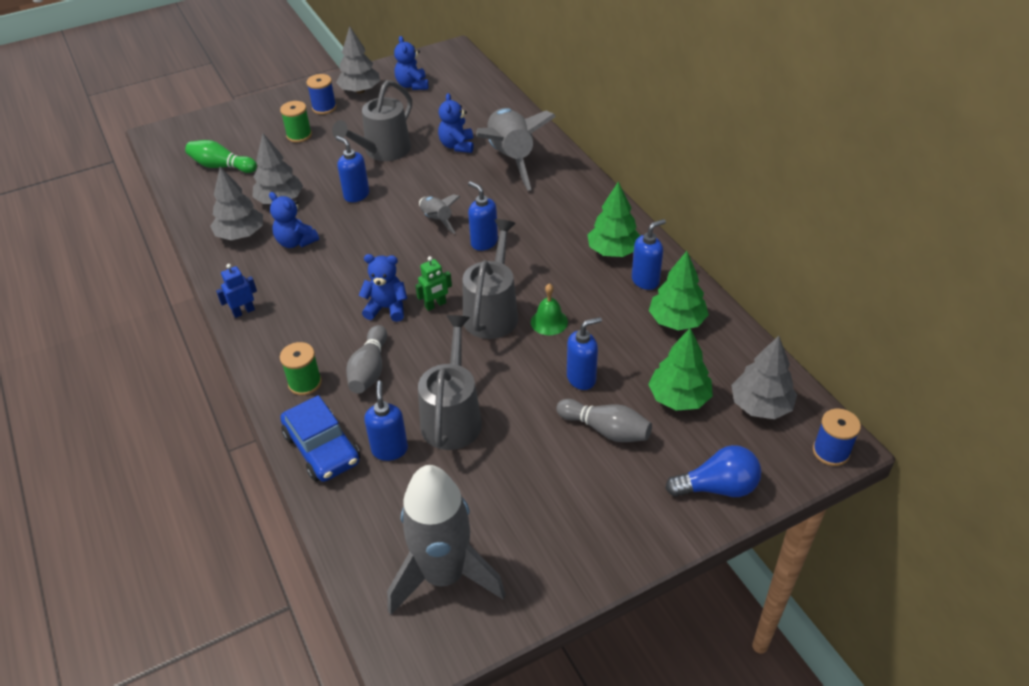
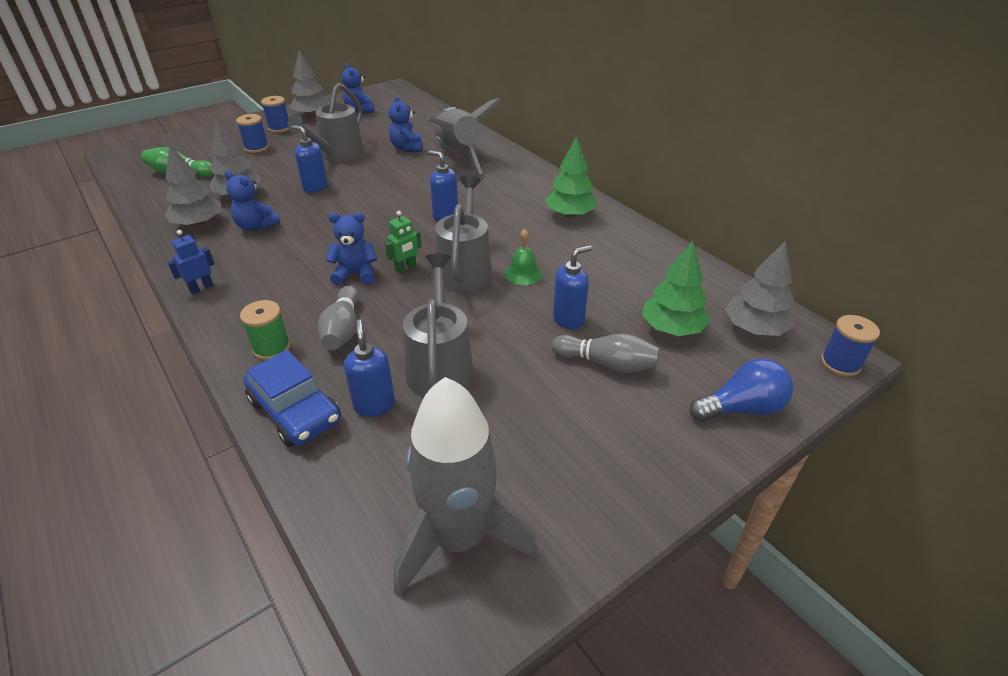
camera: 10 degrees left, 5 degrees down
green spool [280,101,312,143] -> blue spool [236,114,269,153]
grey rocket [419,194,460,234] -> none
blue soap dispenser [632,219,666,290] -> none
green tree [649,251,709,330] -> none

